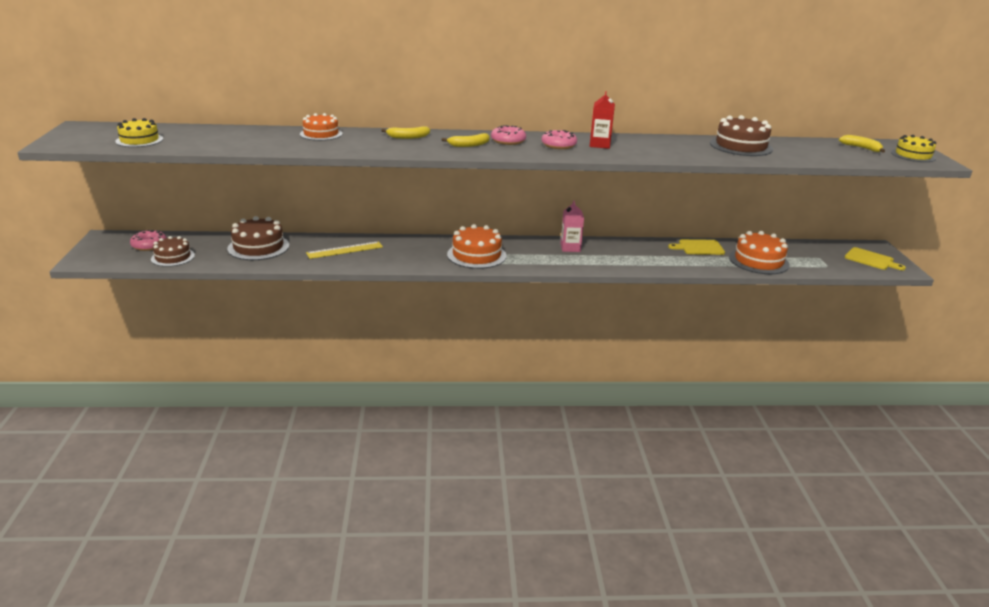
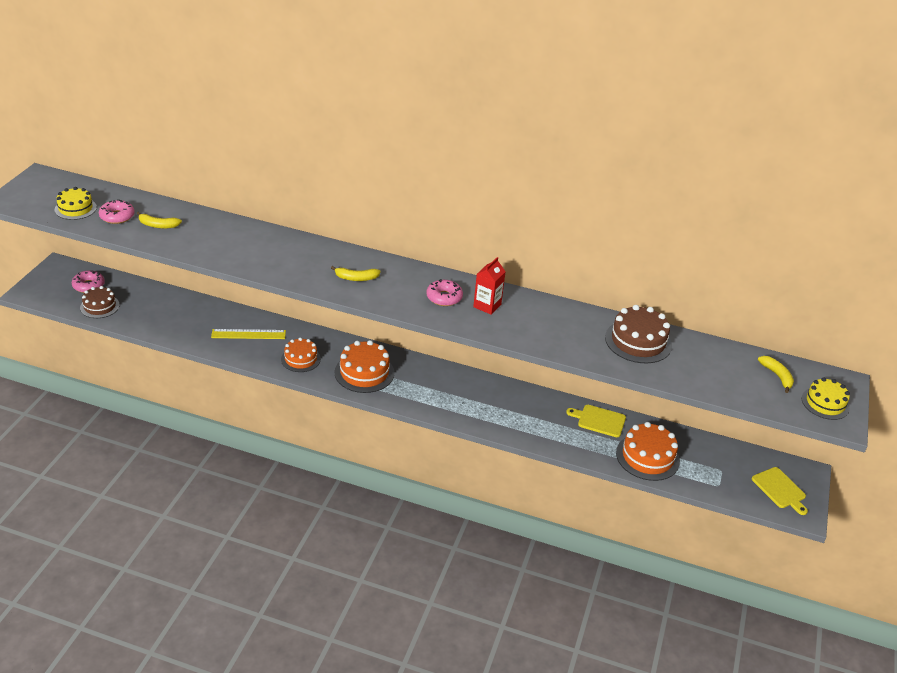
camera: 20 degrees right, 10 degrees up
brown cake [227,216,289,260] -> none
orange cake [300,113,342,141] -> orange cake moved to [281,337,321,372]
yellow banana [381,126,430,139] -> yellow banana moved to [137,212,182,228]
pink donut [491,125,526,145] -> pink donut moved to [99,199,135,224]
pink carton [561,200,584,252] -> none

